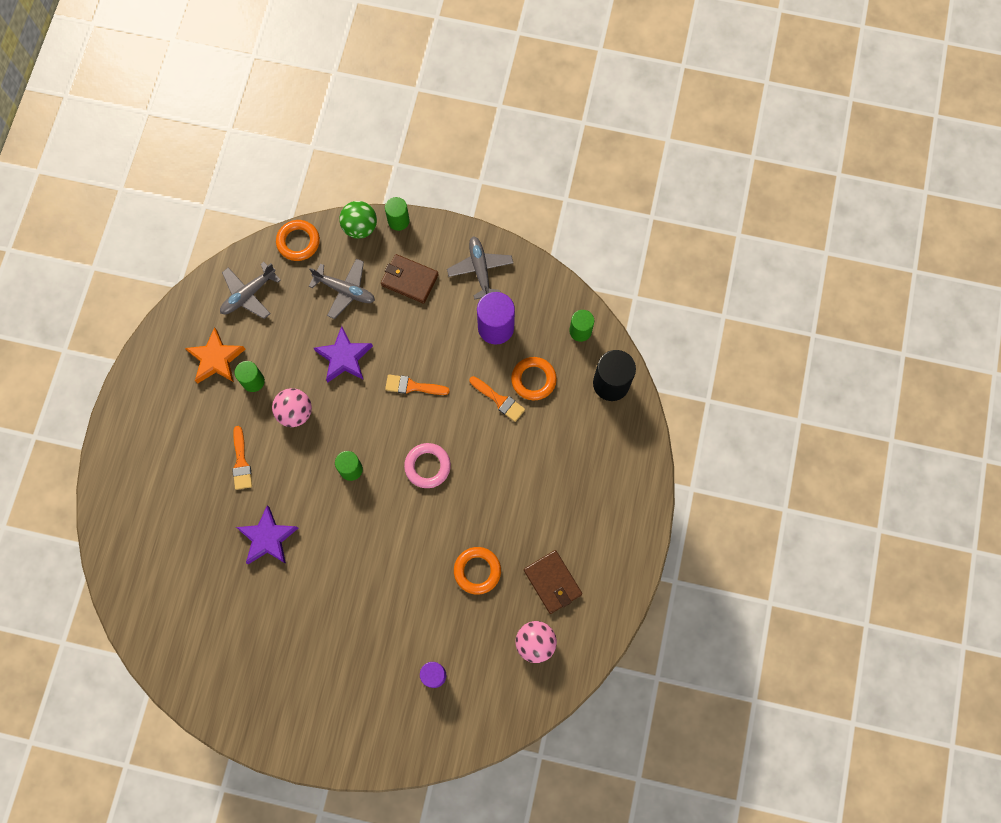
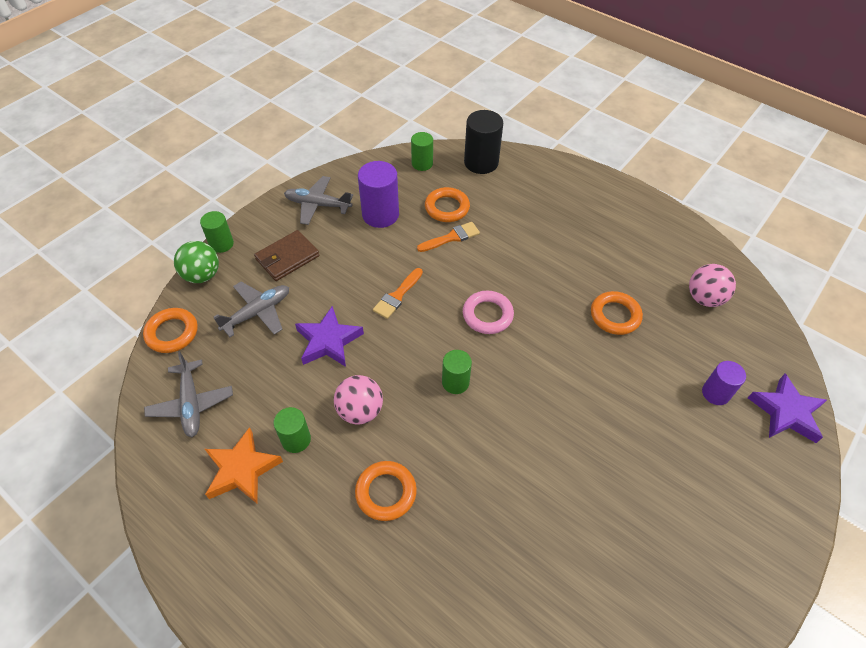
camera: 65 degrees left, 20 degrees down
orange brush [232,426,252,490] -> orange ring [355,461,417,521]
purple star [236,505,298,564] -> purple star moved to [748,374,827,443]
brown wallet [524,550,582,614] -> none

